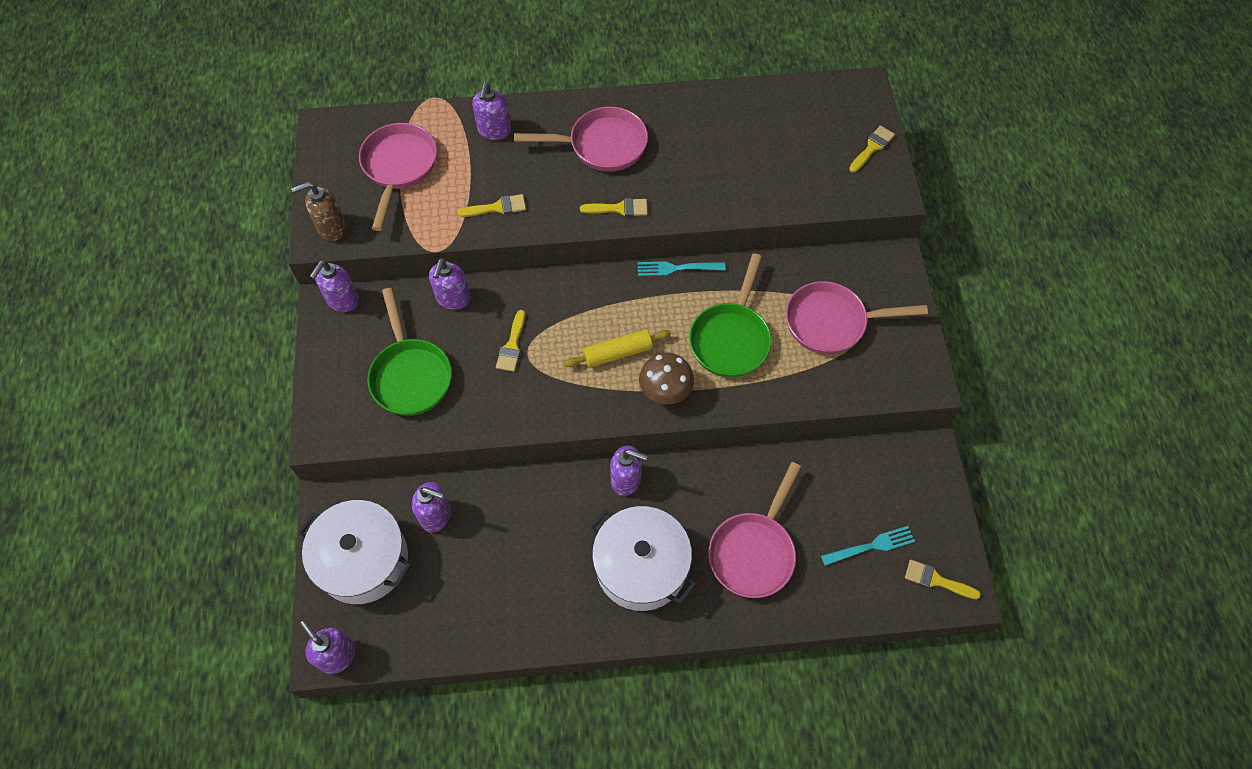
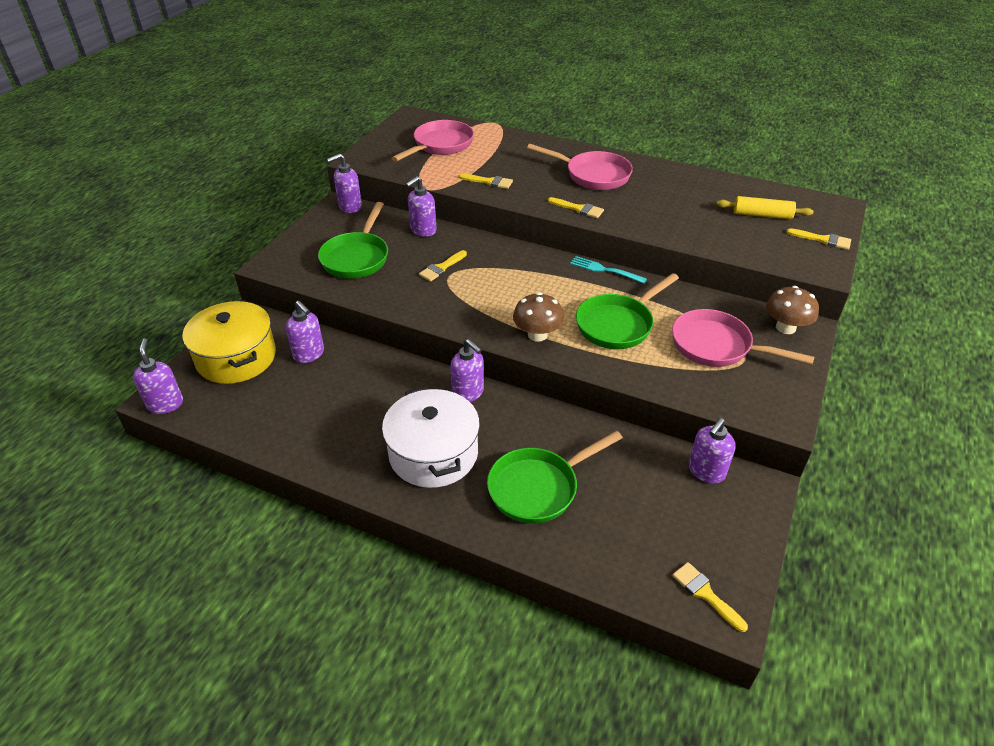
camera: 30 degrees right, 20 degrees down
brown soap dispenser [291,182,346,241] -> none
white pot [297,500,412,604] -> yellow pot [183,301,276,384]
purple soap dispenser [472,82,511,140] -> purple soap dispenser moved to [688,418,736,483]
yellow rolling pin [564,329,671,368] -> yellow rolling pin moved to [716,196,814,219]
pink pan [708,462,801,598] -> green pan [487,431,623,524]
turquoise fork [821,526,915,566] -> none
yellow brush [849,125,895,172] -> yellow brush turned 45 degrees clockwise [786,228,851,250]
none -> brown mushroom [766,286,819,334]

